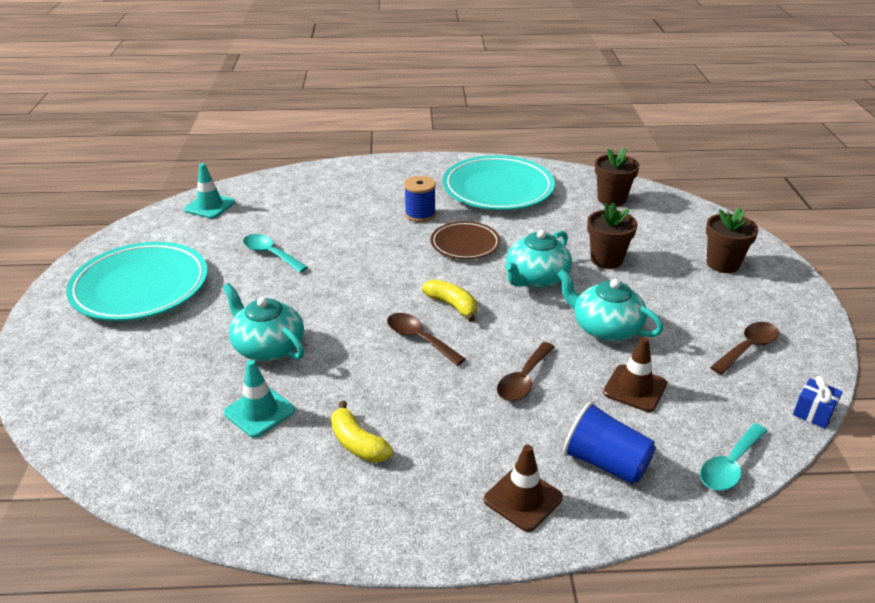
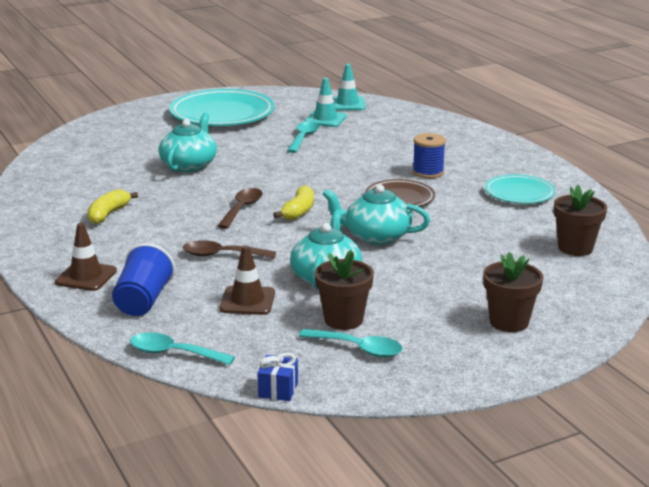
camera: 65 degrees right, 10 degrees down
turquoise traffic cone [224,360,295,438] -> turquoise traffic cone moved to [304,78,346,127]
turquoise plate [443,155,555,210] -> turquoise plate [485,175,556,204], size x0.56
brown flower pot [587,203,638,269] -> brown flower pot moved to [315,250,374,330]
brown spoon [710,322,779,375] -> turquoise spoon [299,329,403,357]

